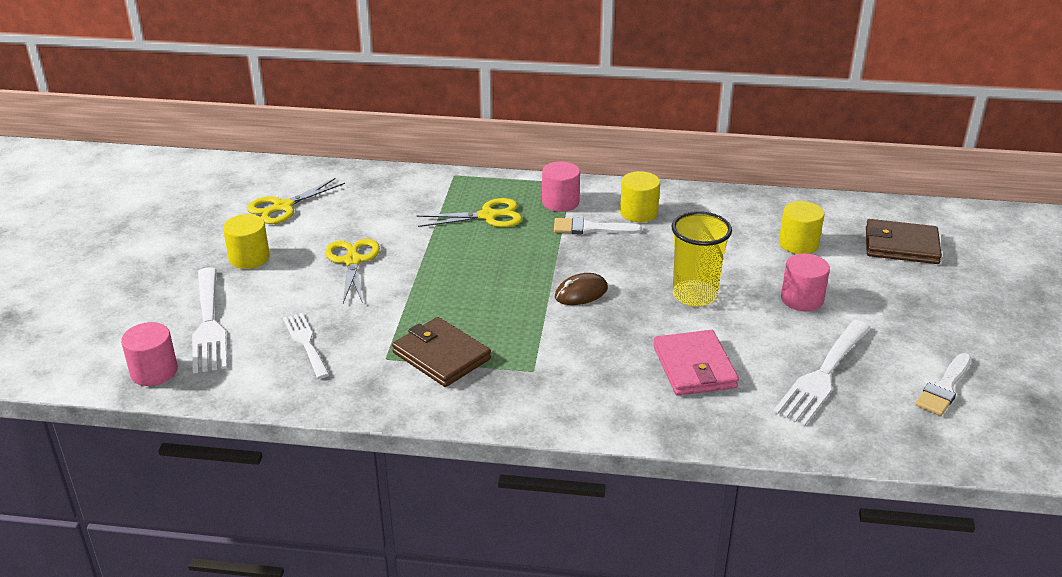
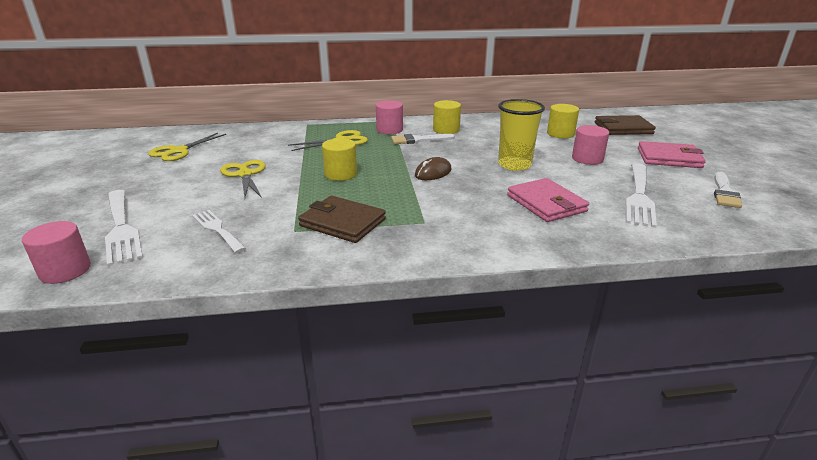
camera: 15 degrees left, 5 degrees down
yellow cylinder [223,214,270,269] -> yellow cylinder moved to [322,138,357,181]
none -> pink wallet [638,141,706,168]

